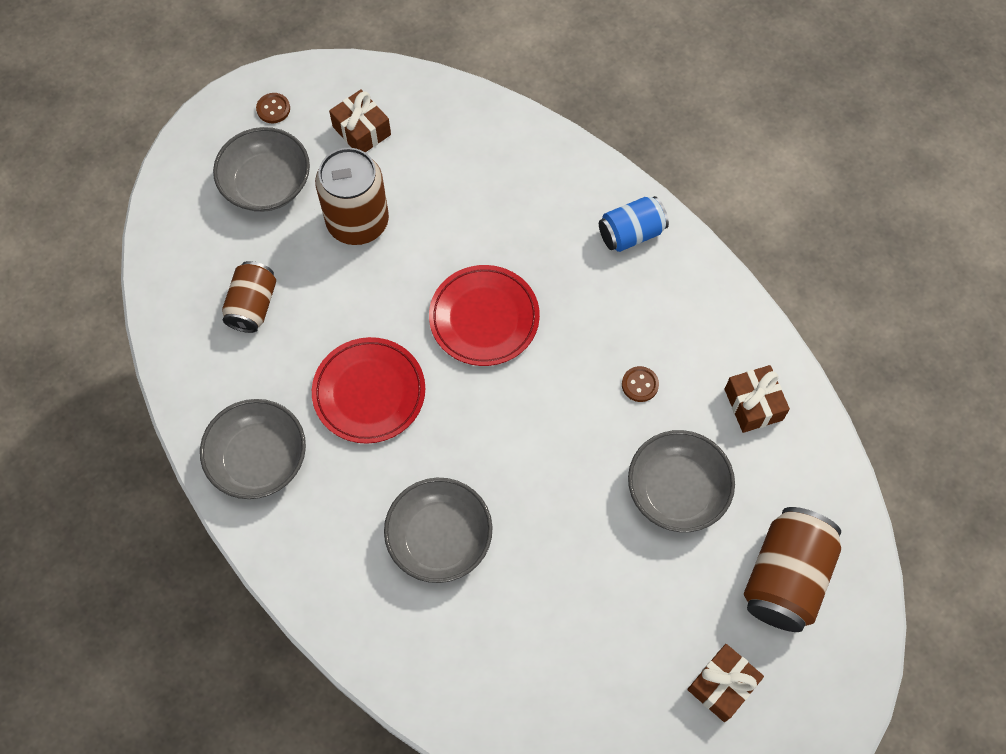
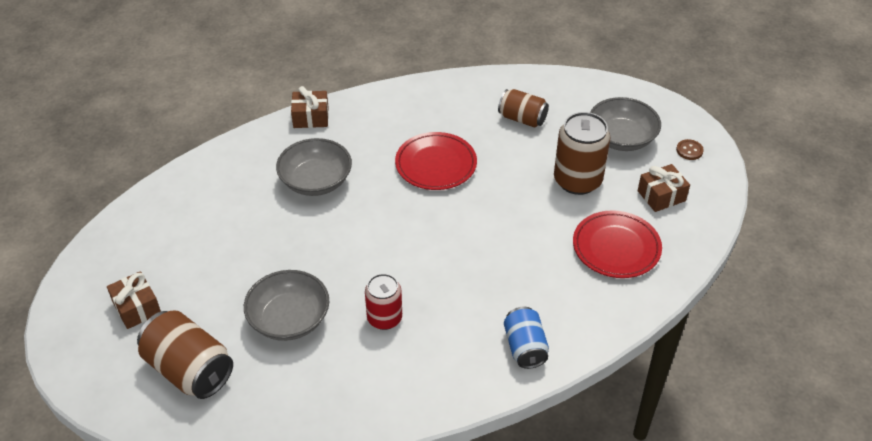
camera: 105 degrees right, 20 degrees down
grey bowl [200,399,306,499] -> none
red plate [429,265,540,366] -> red plate moved to [573,210,662,278]
brown button [622,366,659,402] -> red can [365,274,402,330]
brown gift [725,365,790,433] -> brown gift moved to [291,86,329,128]

